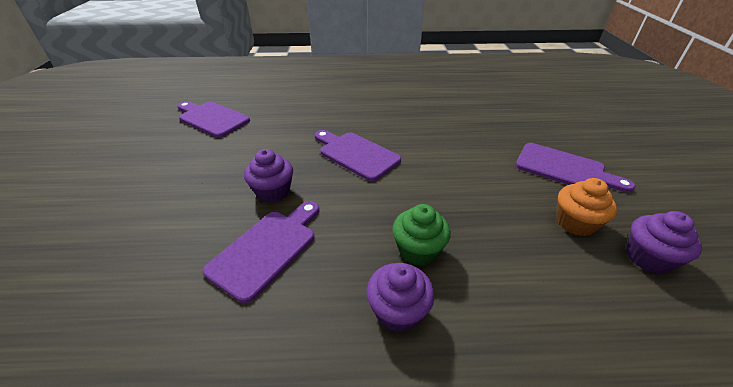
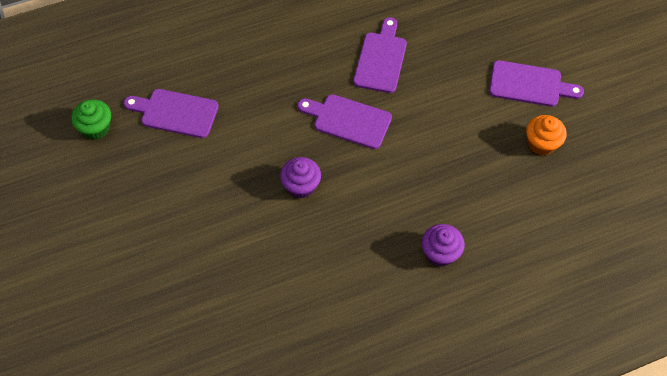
camera: 20 degrees left, 20 degrees up
purple cutting board [202,201,319,303] -> purple cutting board moved to [353,17,407,93]
green cupcake [392,204,451,266] -> green cupcake moved to [71,99,111,140]
purple cupcake [626,211,702,274] -> none

